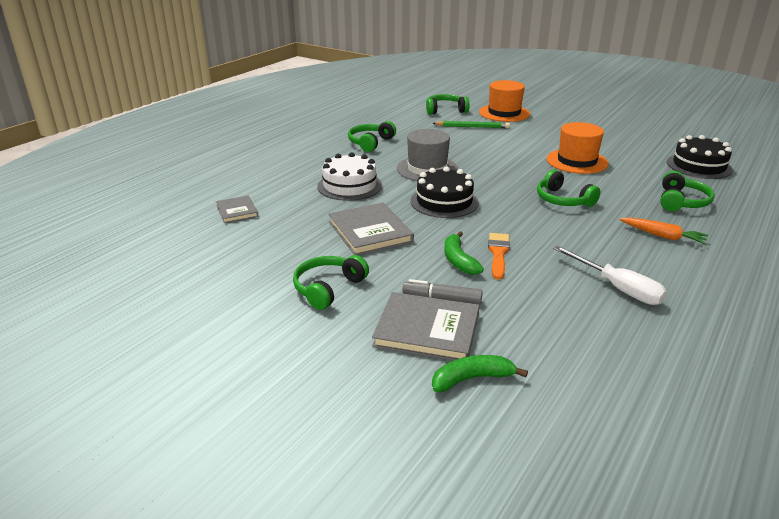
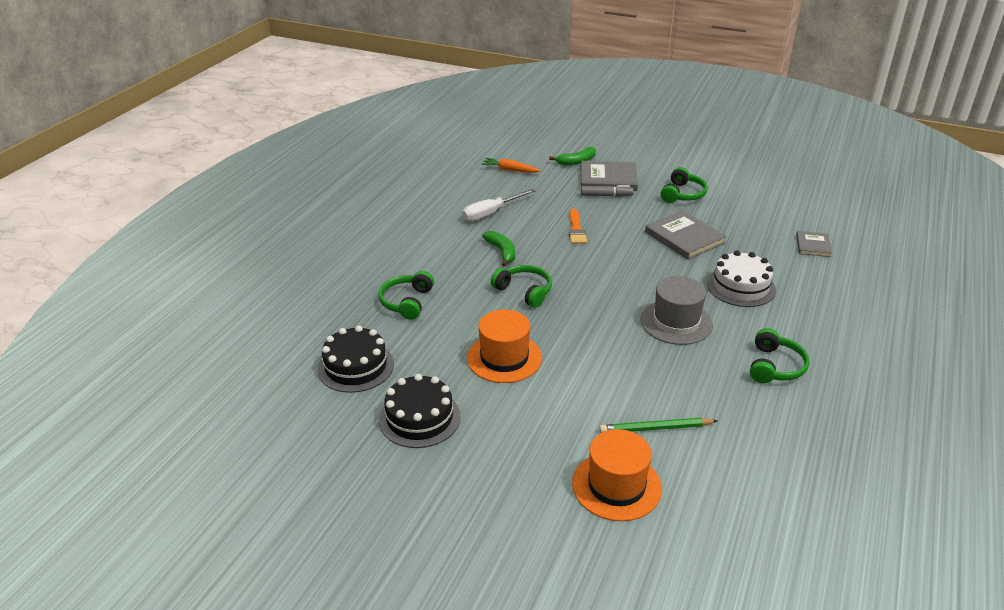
camera: 170 degrees right, 5 degrees up
grey book [216,195,258,223] -> grey book turned 45 degrees clockwise [796,231,832,257]
black cake [410,166,479,218] -> black cake moved to [379,374,461,448]
green headphones [426,94,470,115] -> none
green banana [444,231,484,275] -> green banana moved to [482,231,515,267]
white screwdriver [553,246,667,305] -> white screwdriver turned 75 degrees counterclockwise [462,189,536,221]
orange carrot [620,217,708,244] -> orange carrot moved to [481,158,541,173]

